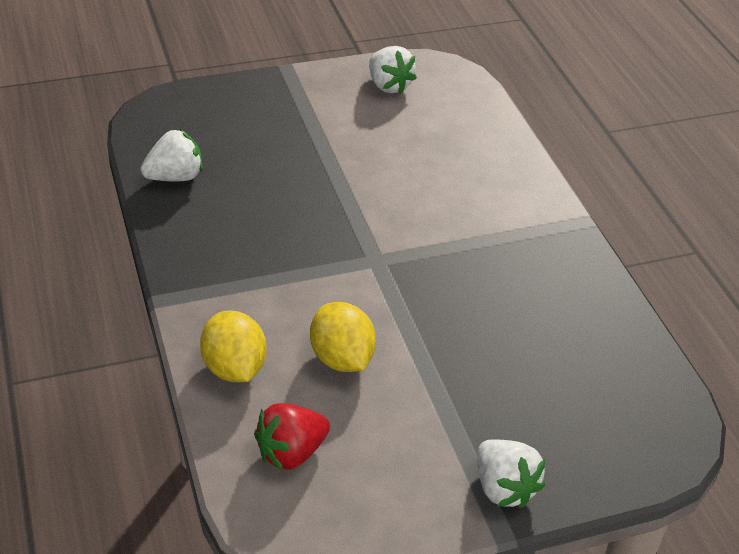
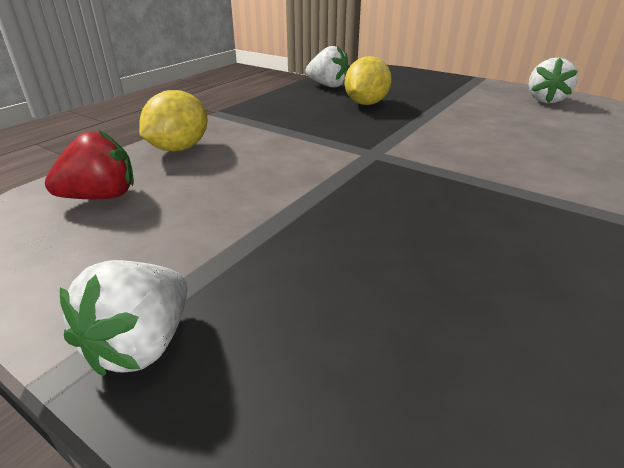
camera: 55 degrees right, 10 degrees down
red strawberry [254,403,330,471] -> red strawberry turned 135 degrees clockwise [45,130,134,199]
yellow lemon [310,302,376,372] -> yellow lemon moved to [344,56,392,105]

